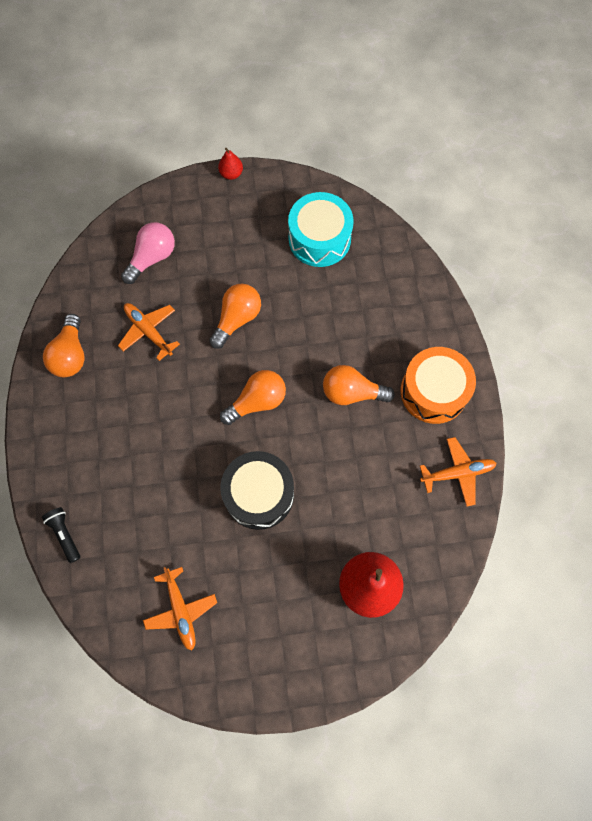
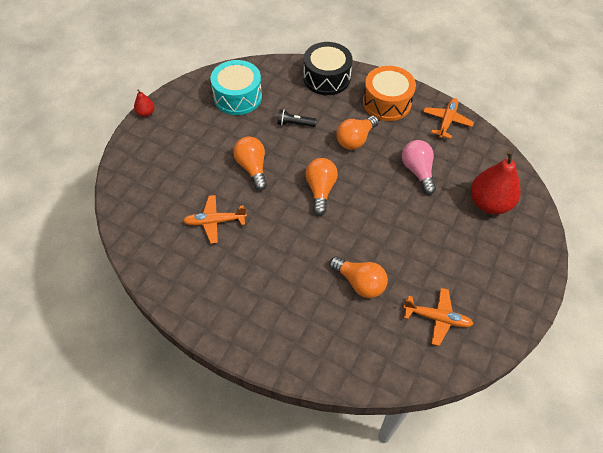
camera: 55 degrees left, 15 degrees down
black flashlight [42,507,80,563] -> black flashlight moved to [277,109,317,127]
orange light bulb [43,314,85,377] -> orange light bulb moved to [329,256,388,298]
pink light bulb [121,222,175,284] -> pink light bulb moved to [402,140,436,195]
black drum [220,451,294,530] -> black drum moved to [303,42,353,95]

